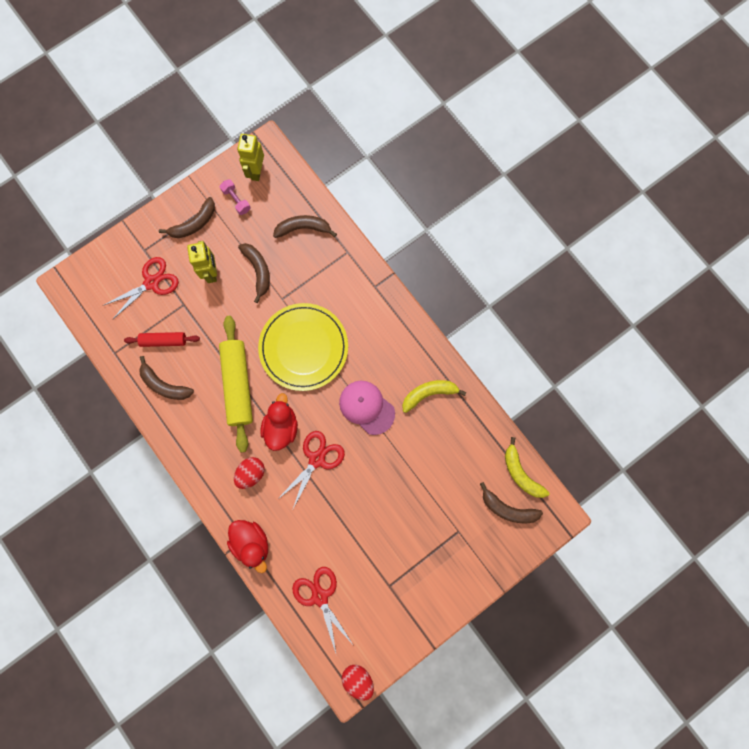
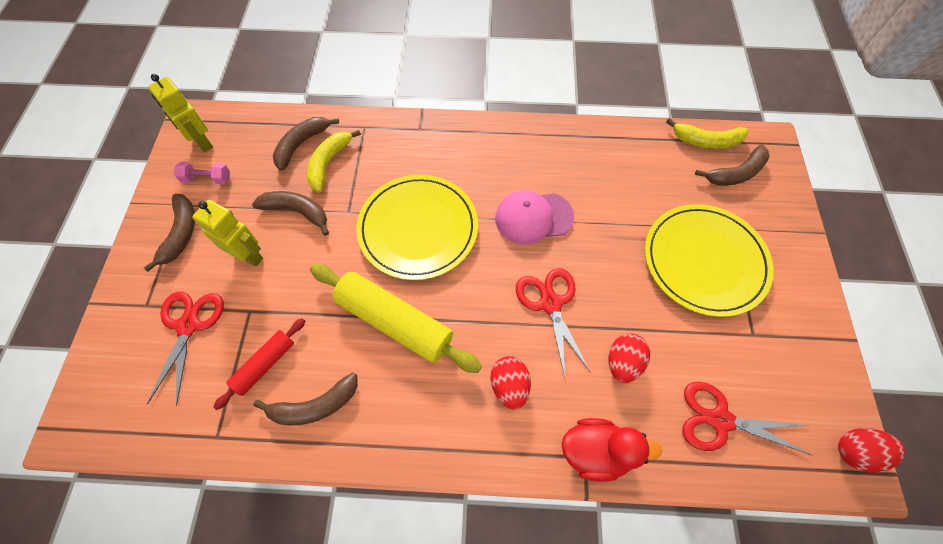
camera: 50 degrees left, 15 degrees down
red duck [260,393,298,451] -> none
yellow banana [402,380,466,413] -> yellow banana moved to [307,130,361,193]
none -> red egg [609,333,650,383]
none -> yellow plate [645,204,774,317]

